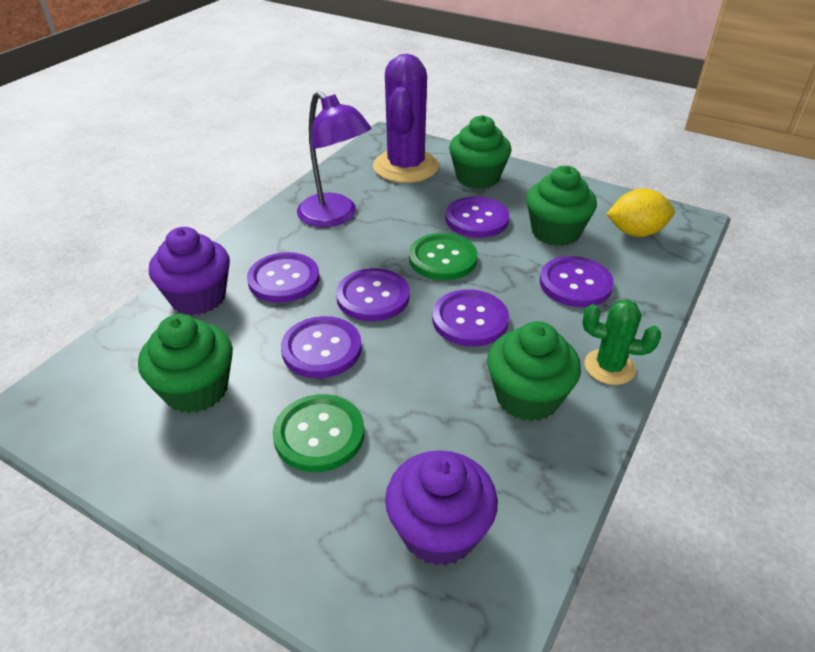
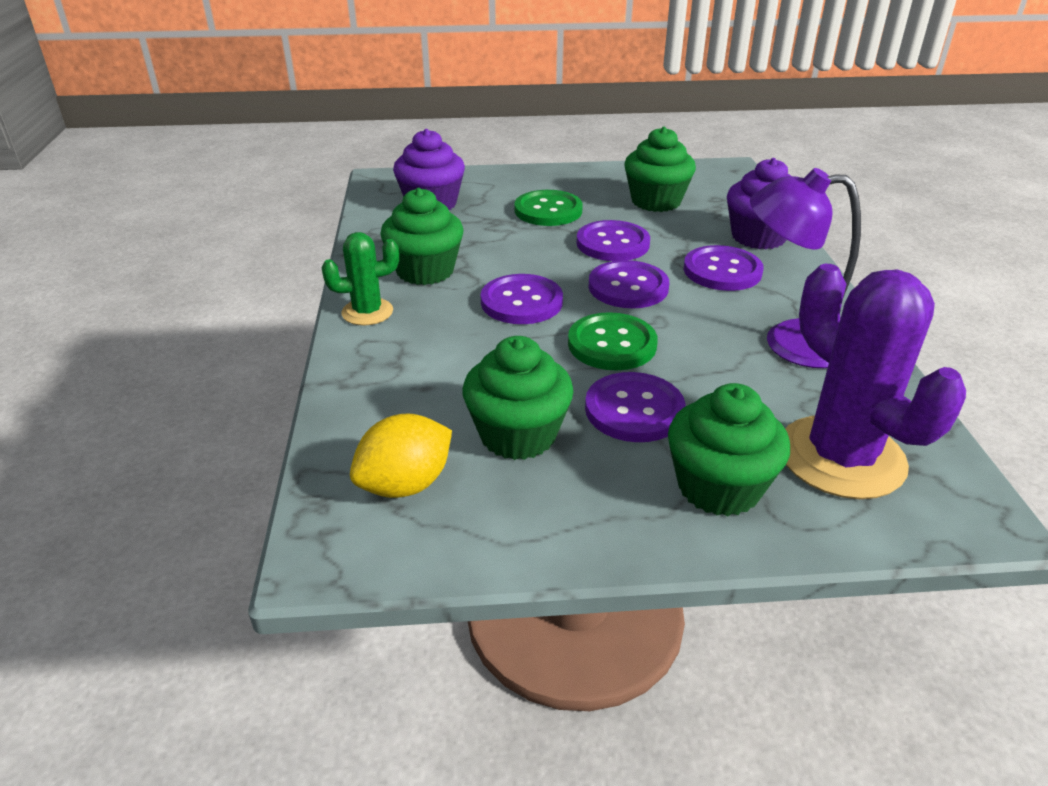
camera: 145 degrees right, 5 degrees down
purple button [540,256,614,307] -> none

